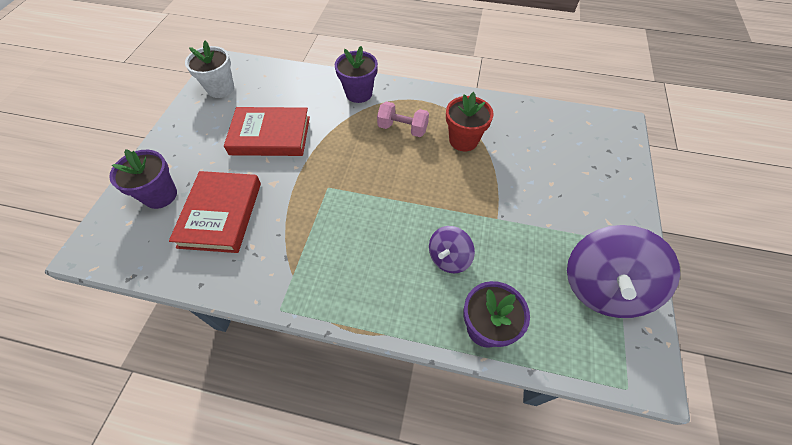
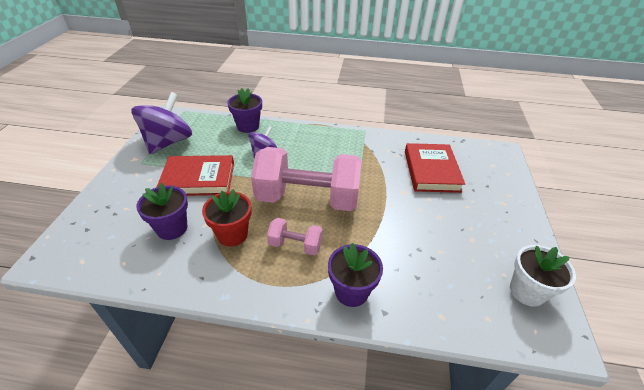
camera: 175 degrees right, 15 degrees down
purple flower pot [109,149,177,209] -> purple flower pot moved to [137,183,188,240]
red book [224,107,310,156] -> red book moved to [157,155,234,196]
none -> pink dumbbell [251,147,361,211]

